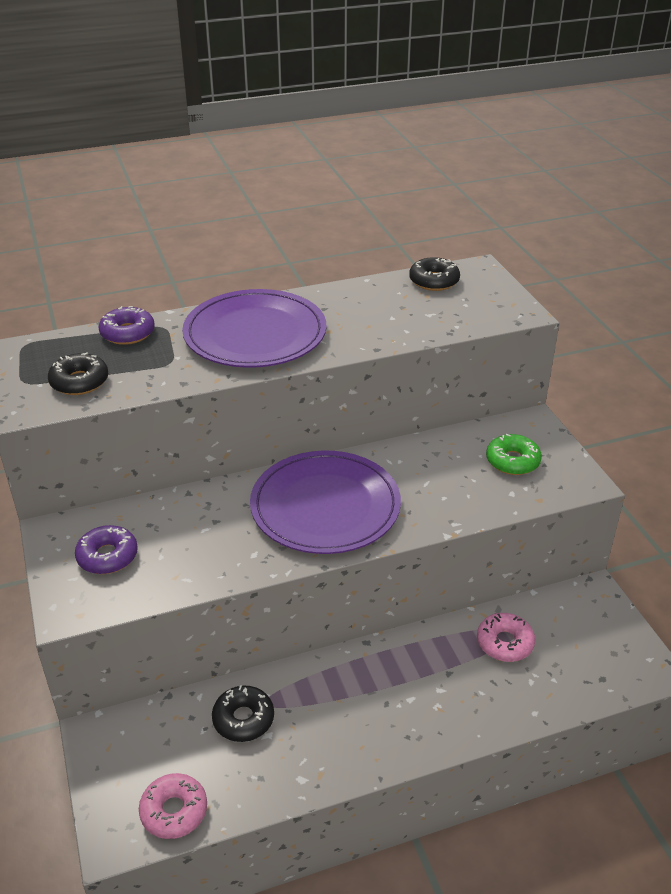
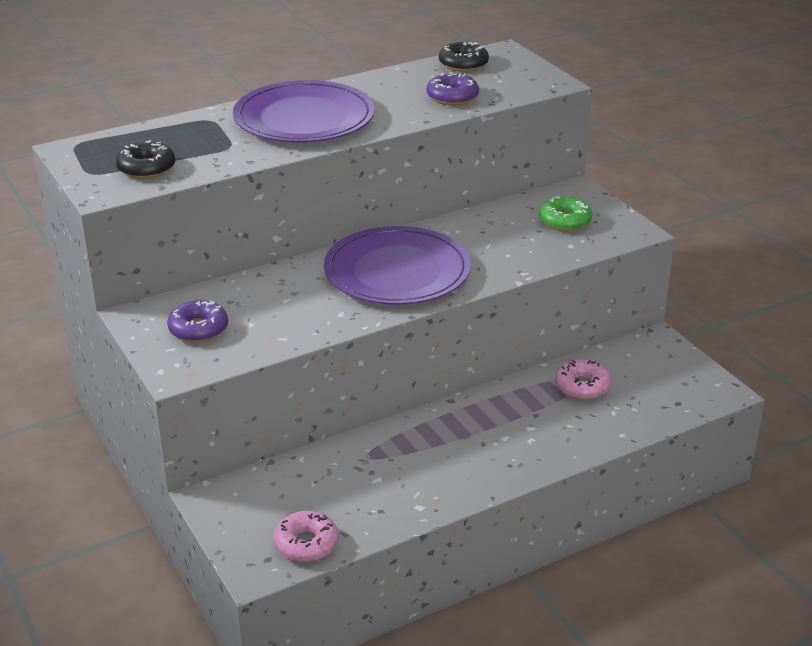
camera: 10 degrees left, 5 degrees down
purple donut [99,306,155,345] -> purple donut moved to [427,72,479,105]
black donut [212,685,274,742] -> none

